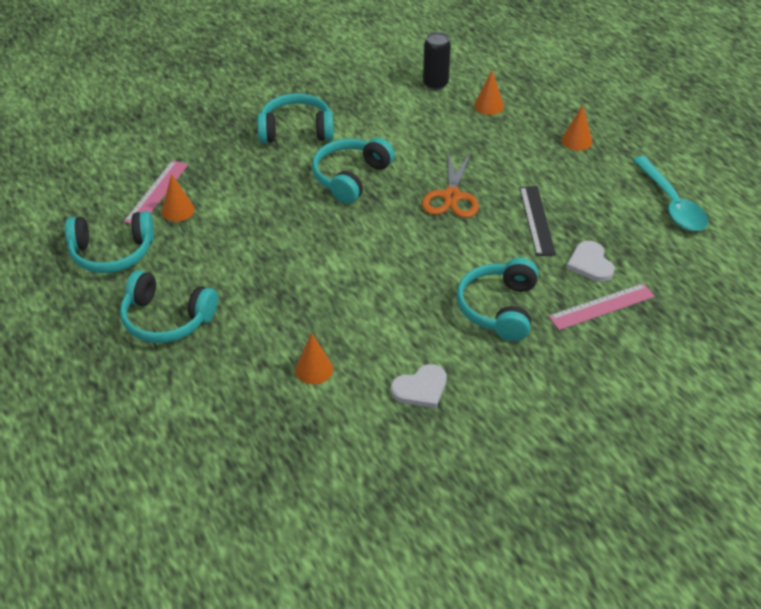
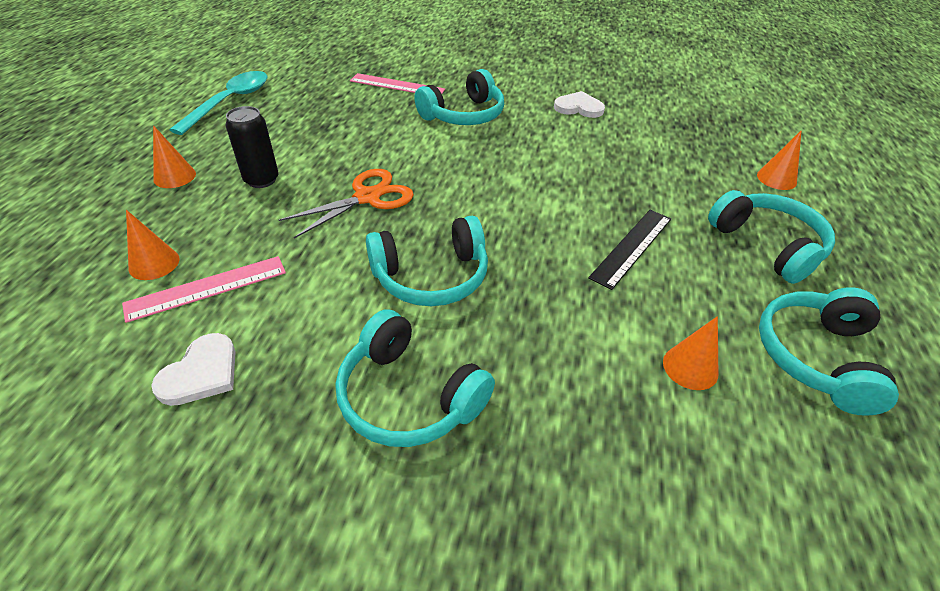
camera: 140 degrees left, 0 degrees up
turquoise headphones [65,211,154,273] -> turquoise headphones turned 105 degrees counterclockwise [759,287,899,416]
pink ruler [124,160,188,224] -> pink ruler moved to [122,256,286,323]
orange cone [295,333,333,384] -> orange cone moved to [757,130,802,190]
black can [423,32,451,90] -> black can moved to [225,106,279,188]
black ruler [519,186,556,256] -> black ruler moved to [588,210,671,290]
white heart [566,241,615,282] -> white heart moved to [151,333,236,406]

